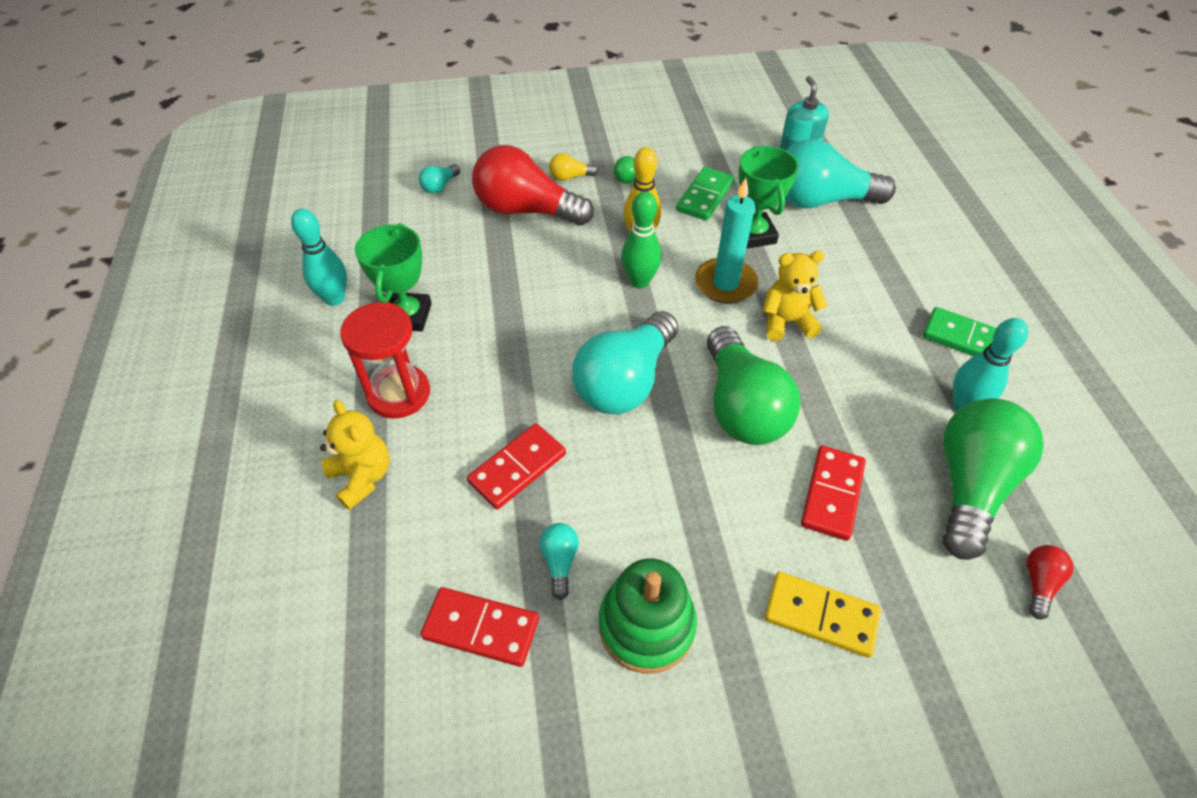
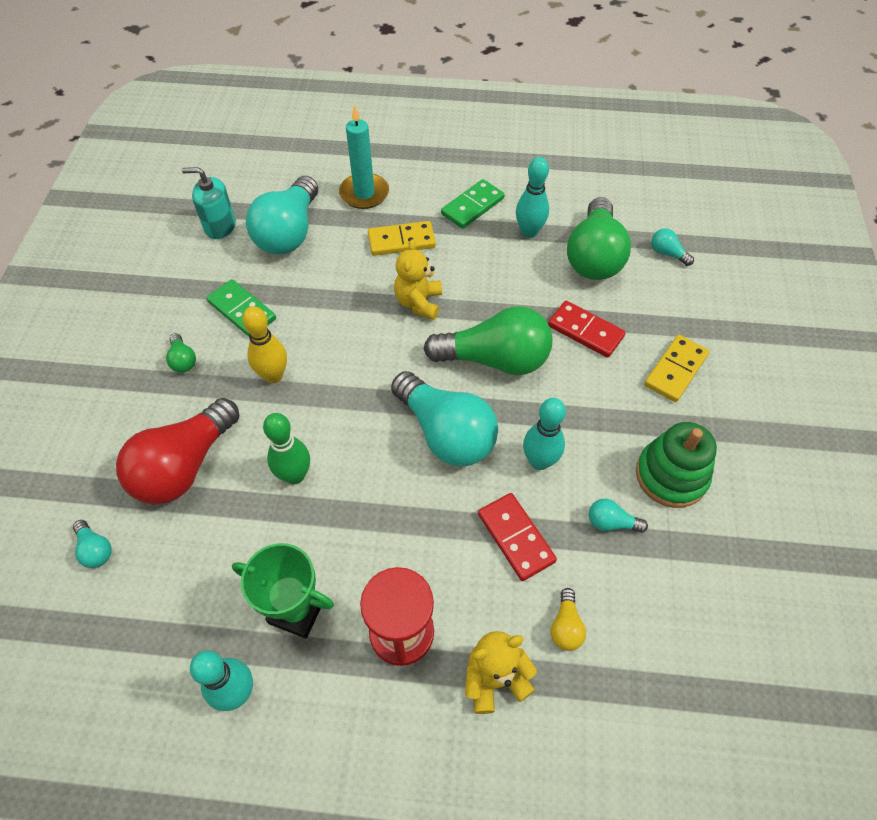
camera: 75 degrees left, 5 degrees up
red domino [420,587,539,667] -> none
yellow light bulb [549,153,598,181] -> yellow light bulb moved to [551,588,586,651]
green bowling pin [621,191,662,288] -> green bowling pin moved to [263,413,310,484]
turquoise candle [695,178,759,304] -> turquoise candle moved to [339,104,389,209]
green trophy [739,146,799,249] -> none
green light bulb [942,398,1044,560] -> green light bulb turned 120 degrees counterclockwise [567,197,631,280]
red light bulb [1027,545,1074,619] -> turquoise light bulb [651,228,694,266]
none -> yellow domino [368,221,436,256]
none -> turquoise bowling pin [523,398,566,470]

